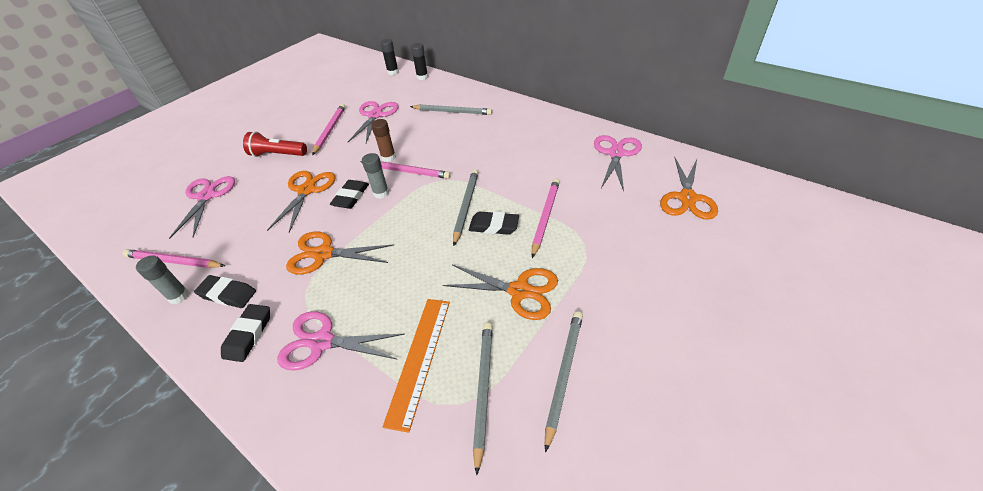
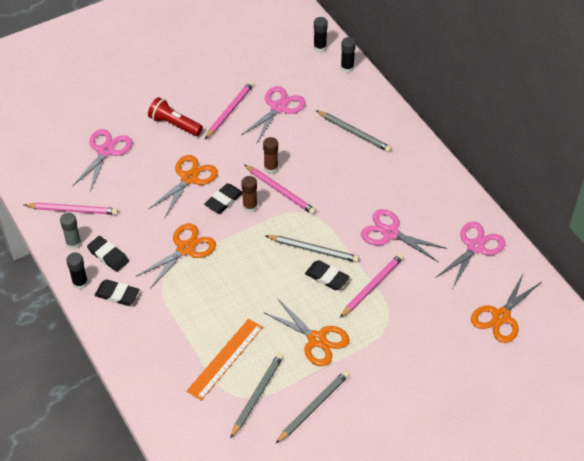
camera: 20 degrees right, 5 degrees up
pink pencil [123,249,225,268] -> pink pencil turned 150 degrees clockwise [24,203,118,215]
black eraser [221,304,270,362] -> black eraser turned 75 degrees clockwise [94,279,140,306]
pink scissors [277,311,405,371] -> pink scissors moved to [361,209,447,262]
orange scissors [286,232,394,275] -> orange scissors turned 105 degrees clockwise [136,223,216,289]
grey glue stick [362,153,389,199] -> brown glue stick [241,176,257,213]
grey pencil [453,170,478,246] -> grey pencil turned 75 degrees clockwise [265,235,359,263]
none -> black glue stick [66,253,88,290]

